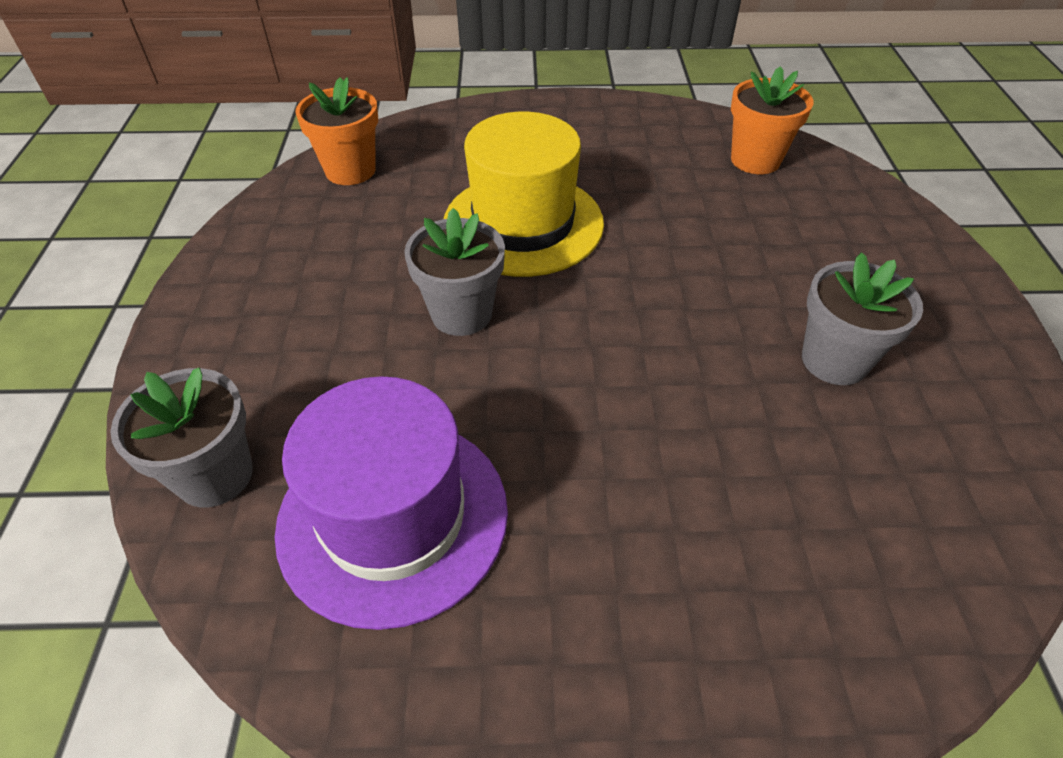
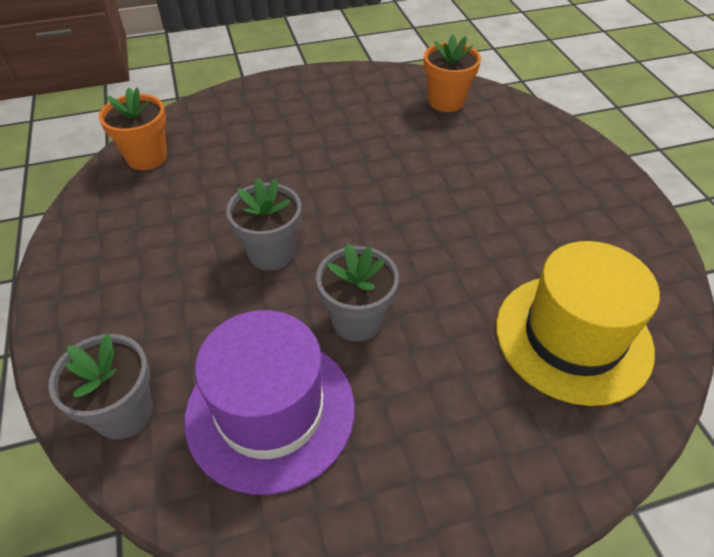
camera: 15 degrees left, 0 degrees up
yellow hat [444,112,604,277] -> yellow hat moved to [496,241,660,406]
grey flower pot [802,252,923,385] -> grey flower pot moved to [316,243,399,341]

